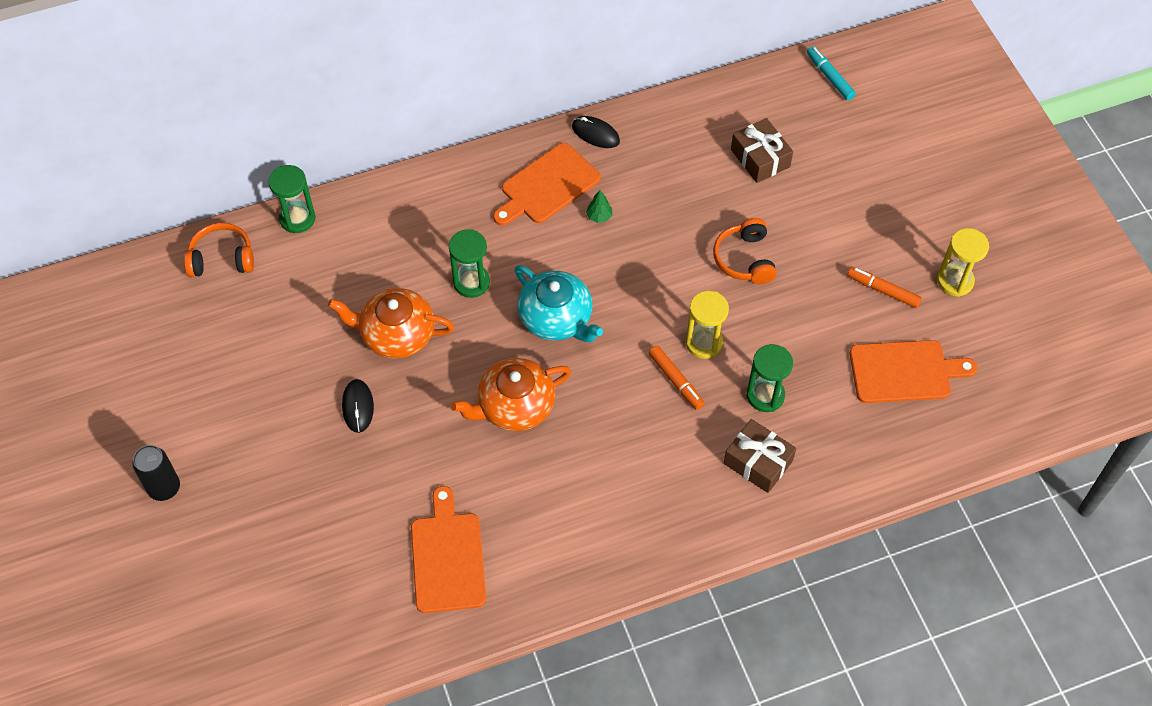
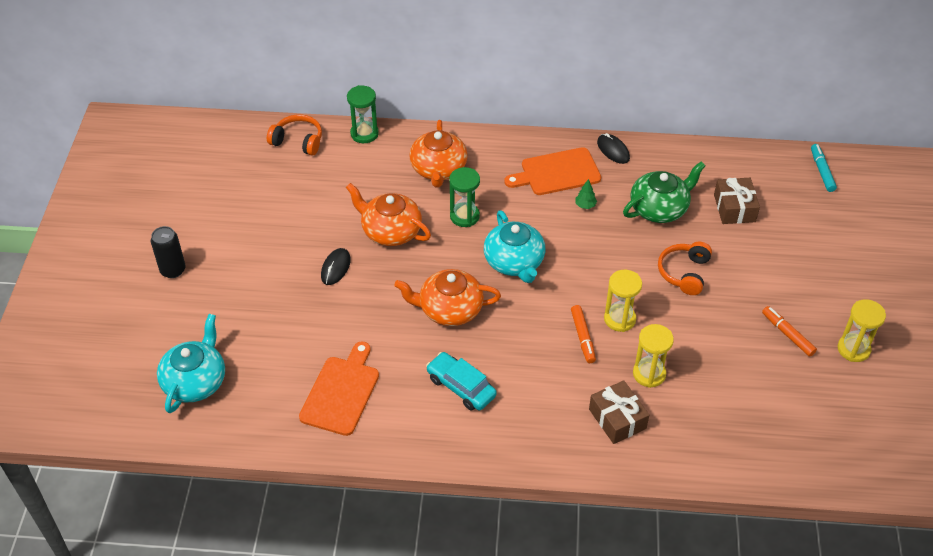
camera: 25 degrees right, 10 degrees down
green hourglass [747,344,793,412] -> yellow hourglass [633,324,674,388]
orange cutting board [850,340,977,403] -> none
none -> turquoise teapot [157,314,225,413]
none -> orange teapot [409,120,468,188]
none -> turquoise car [426,352,497,411]
none -> green teapot [623,161,706,223]

